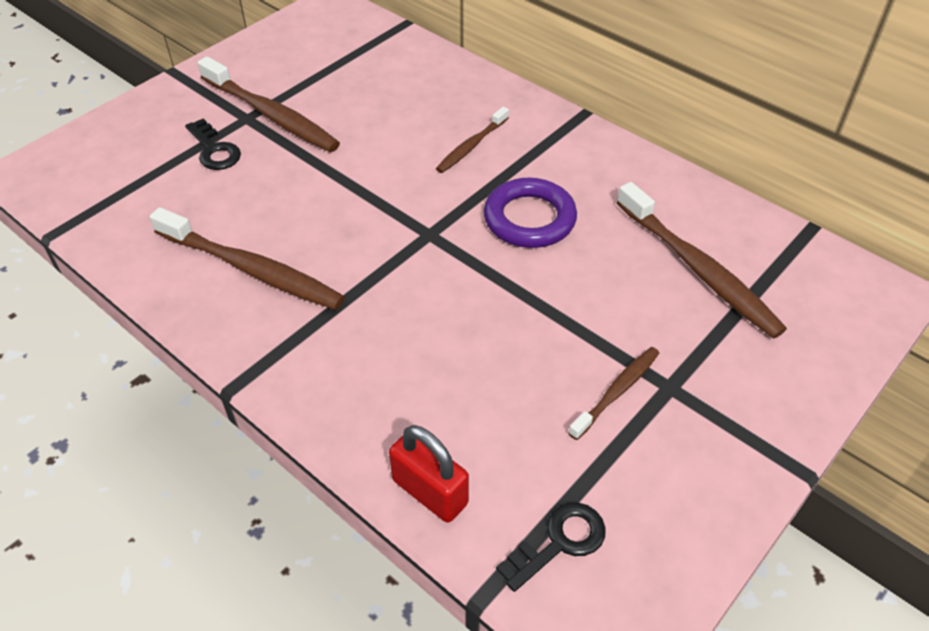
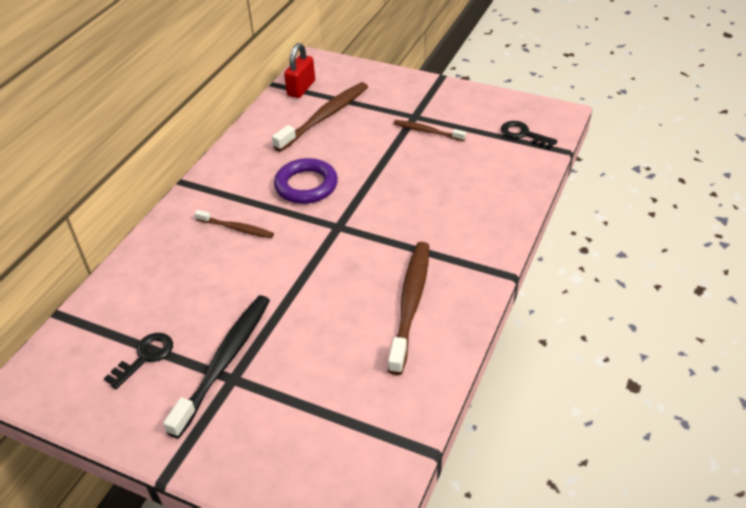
camera: 105 degrees left, 5 degrees down
black key [185,118,241,170] -> black key moved to [104,333,173,389]
brown toothbrush [197,56,340,152] -> black toothbrush [163,295,270,438]
red padlock [389,425,469,523] -> red padlock moved to [284,43,315,98]

